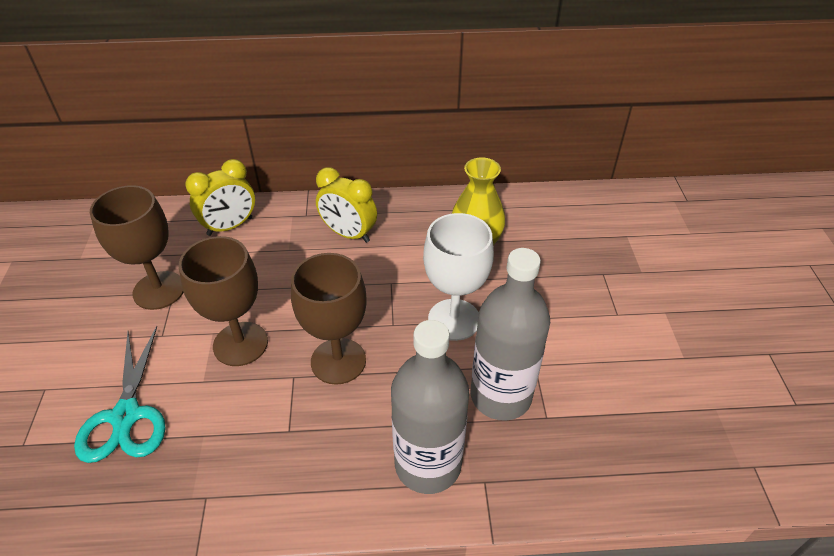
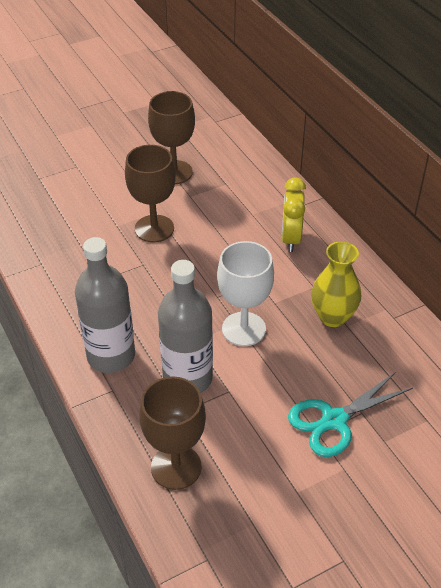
camera: 65 degrees right, 0 degrees up
turquoise scissors [74,326,166,463] -> turquoise scissors moved to [288,372,413,457]
yellow clock [185,159,255,236] -> none
brown goblet [291,253,367,385] -> brown goblet moved to [139,376,206,490]

